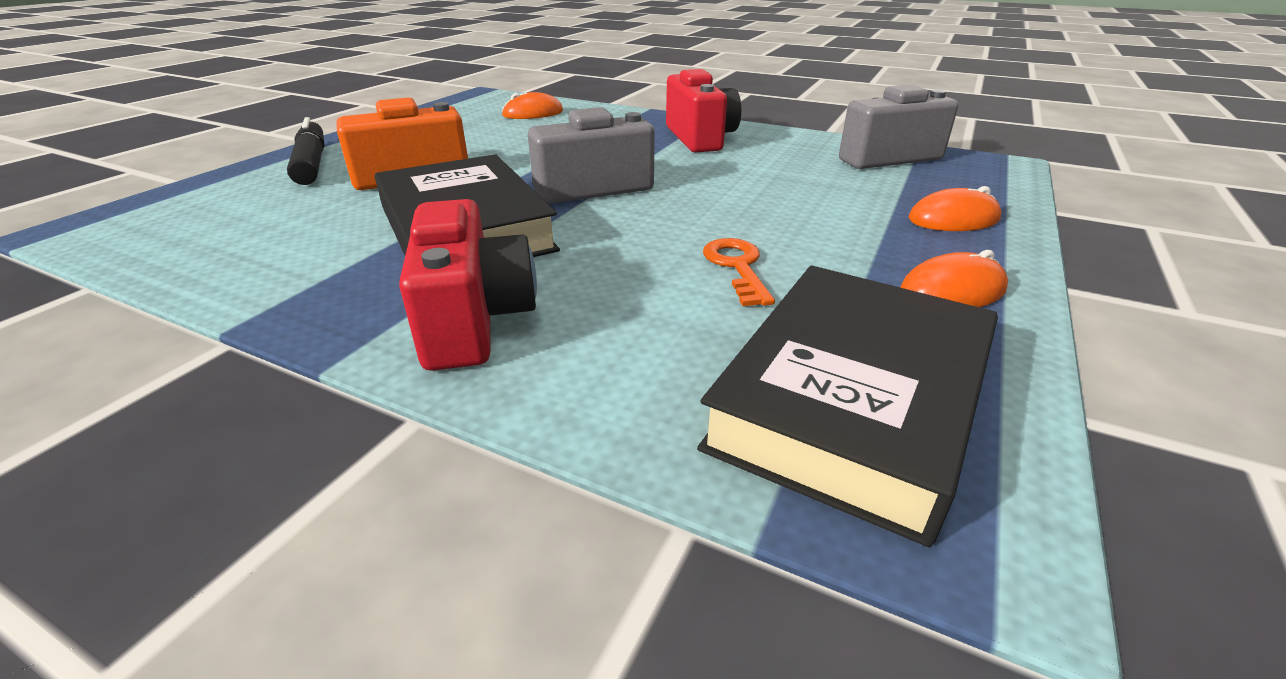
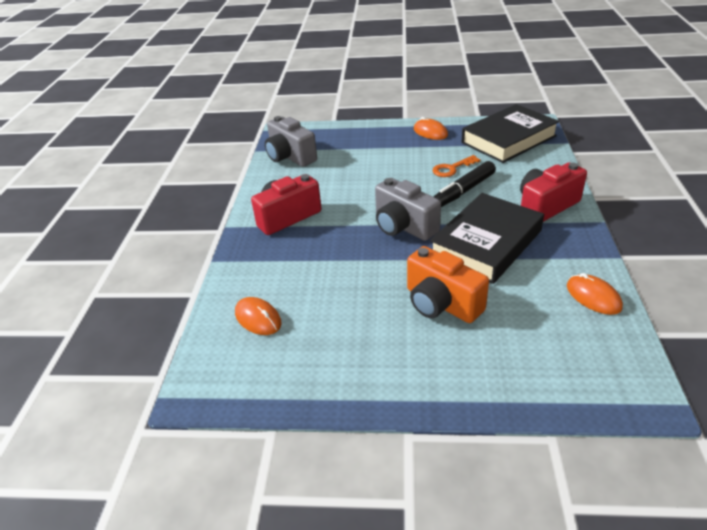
camera: 110 degrees left, 5 degrees up
black marker [287,117,325,185] -> black marker moved to [434,161,496,207]
black book [697,265,998,547] -> black book turned 45 degrees counterclockwise [461,104,559,163]
orange mouse [909,186,1001,231] -> orange mouse moved to [567,273,623,315]

